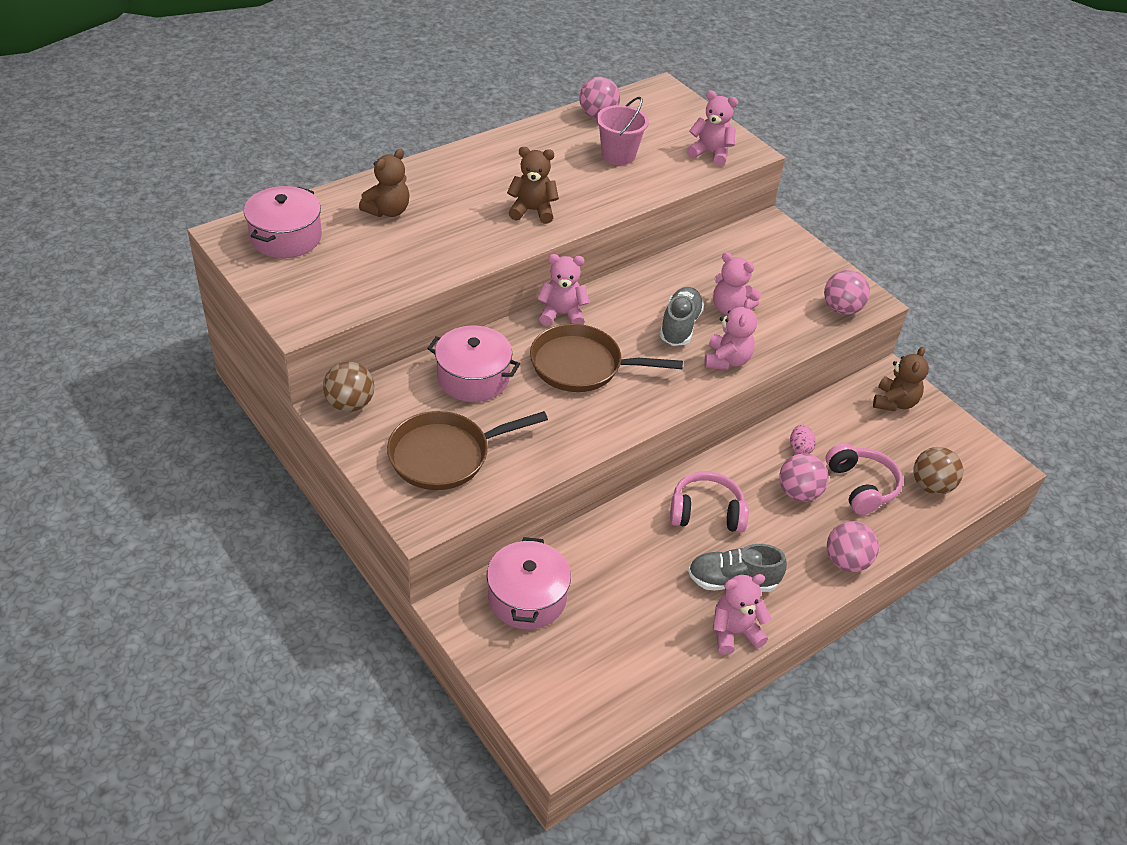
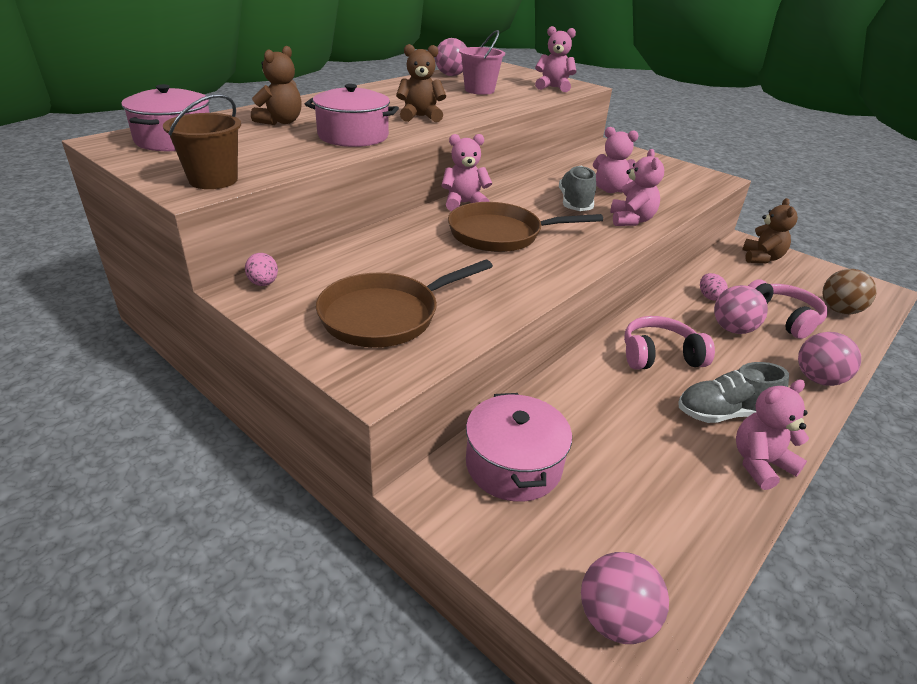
camera: 10 degrees left, 10 degrees down
brown ball [323,362,374,412] -> pink egg [245,253,278,286]
pink pot [427,326,520,402] -> pink pot moved to [305,84,399,147]
pink ball [824,270,870,315] -> pink ball moved to [581,552,669,644]
none -> brown bucket [163,94,241,189]

